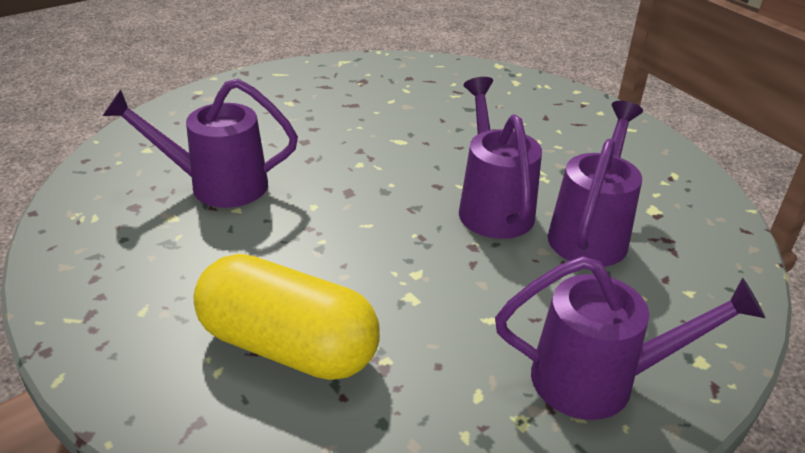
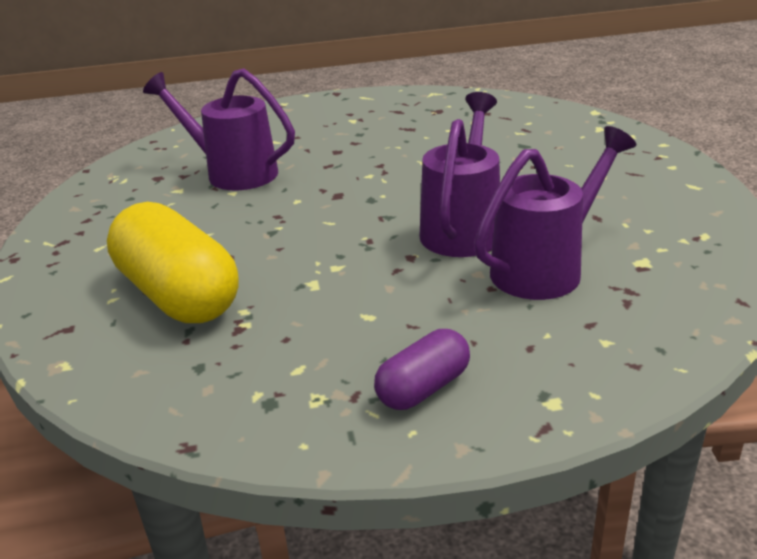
camera: 30 degrees right, 5 degrees down
purple watering can [495,256,765,420] -> purple capsule [374,329,470,410]

